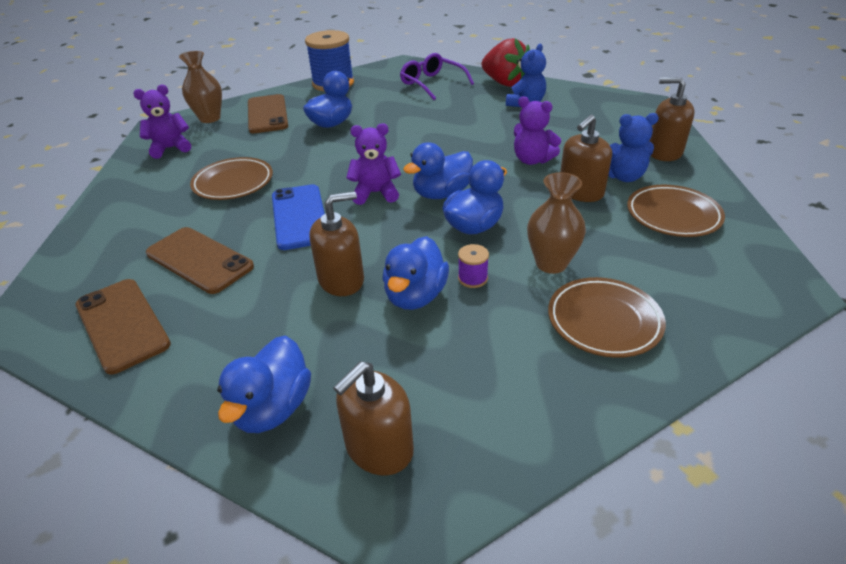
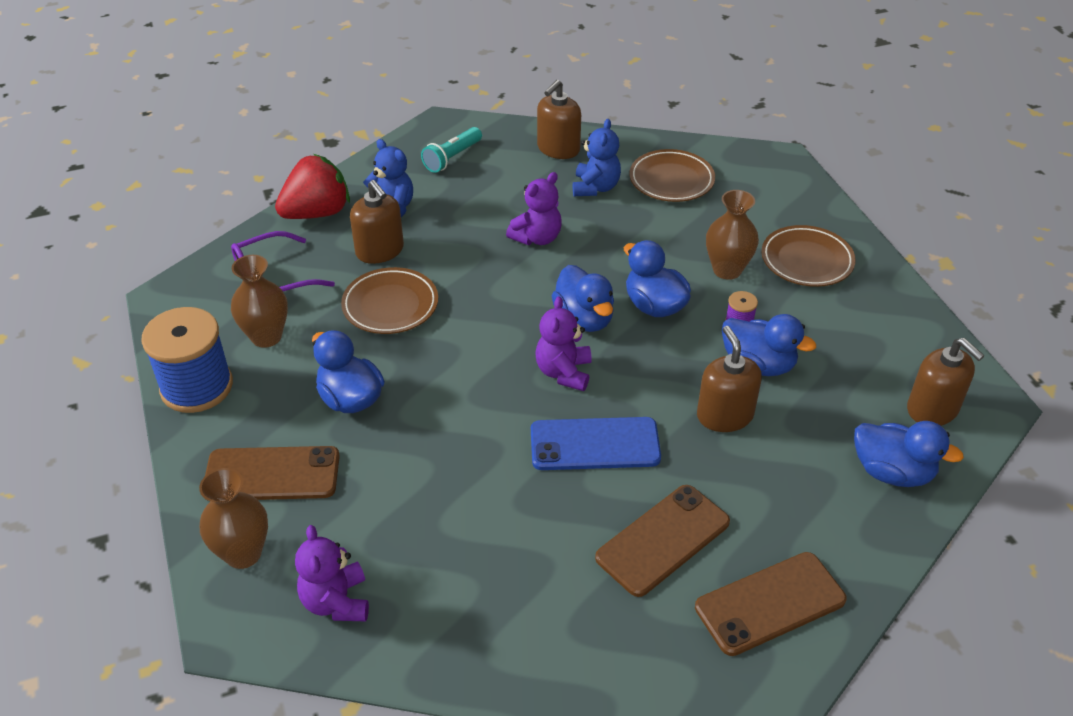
camera: 80 degrees left, 5 degrees up
brown plate [190,157,273,200] -> brown plate moved to [341,267,438,334]
brown soap dispenser [560,115,612,202] -> brown soap dispenser moved to [350,180,404,264]
none -> brown vase [231,255,288,348]
none -> turquoise flashlight [421,127,482,173]

